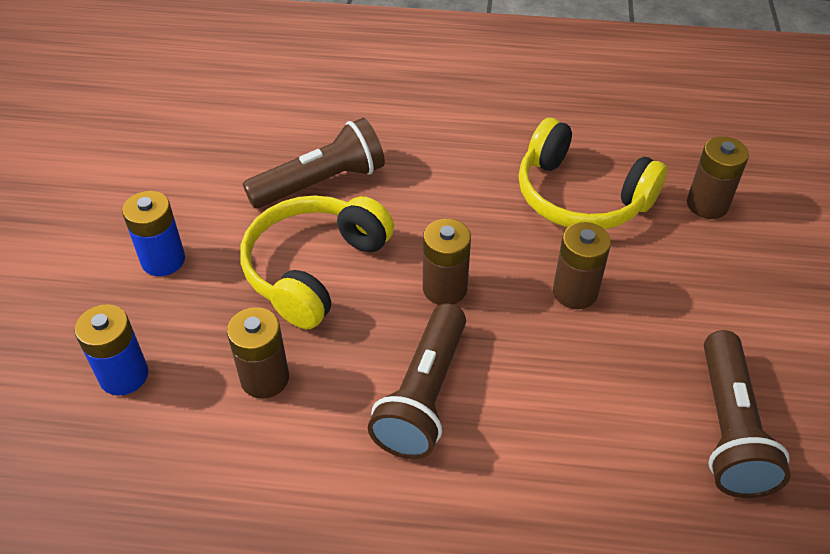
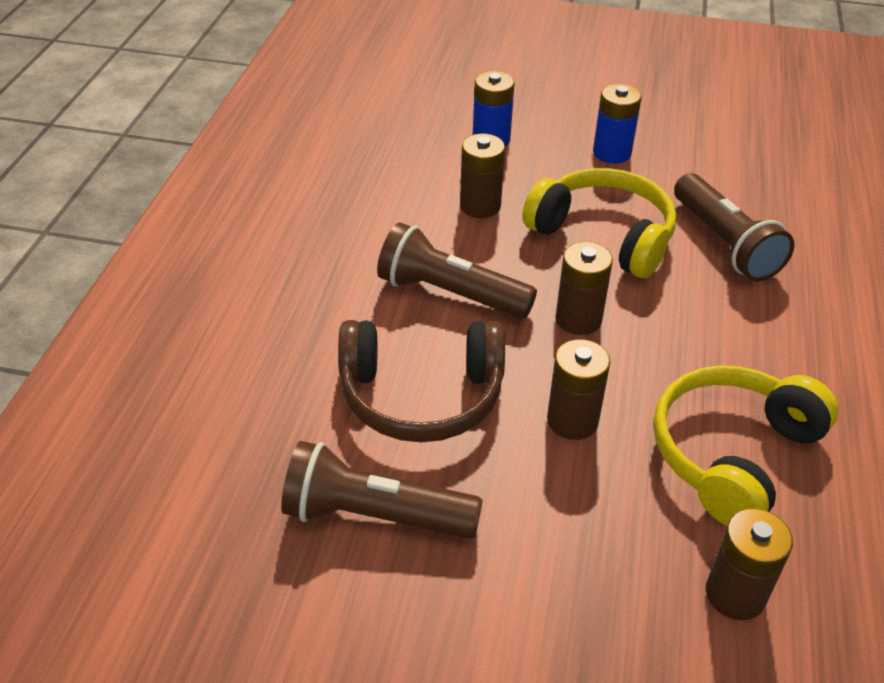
camera: 95 degrees right, 5 degrees down
none -> brown headphones [338,320,505,442]

